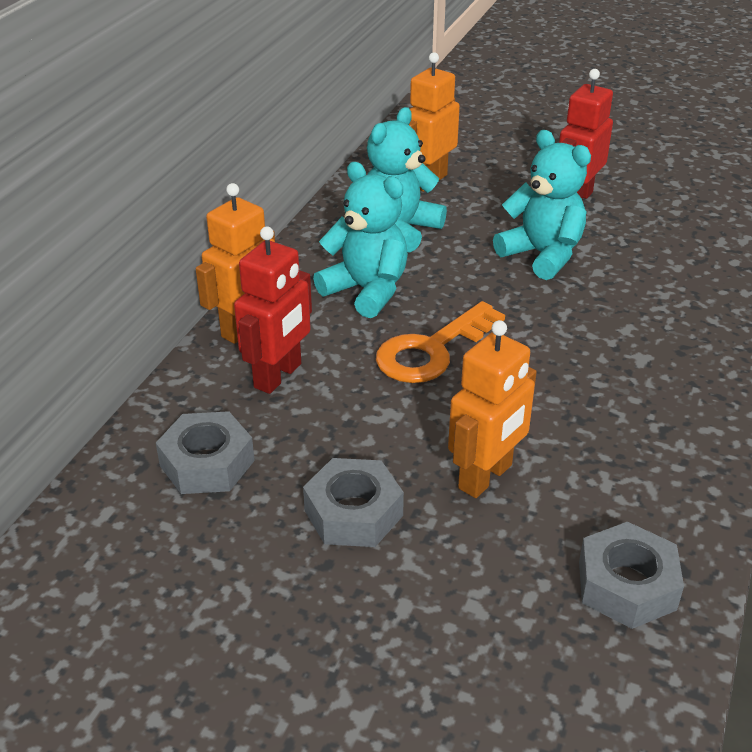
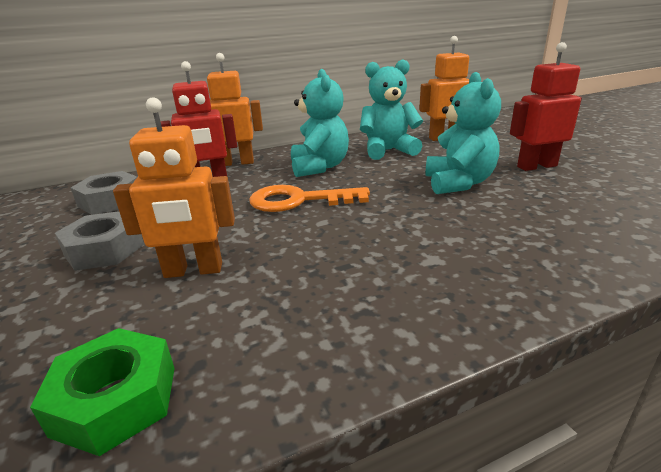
camera: 45 degrees right, 10 degrees down
grey nut [579,522,684,629] -> green nut [30,328,175,456]

